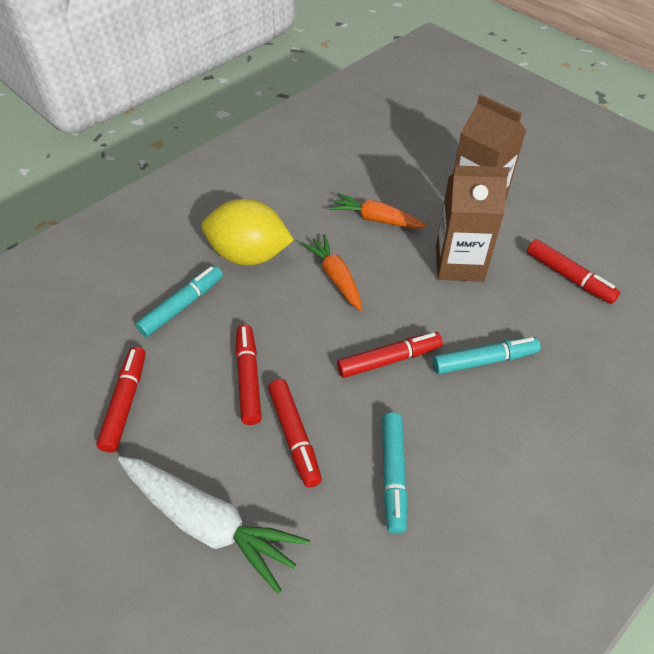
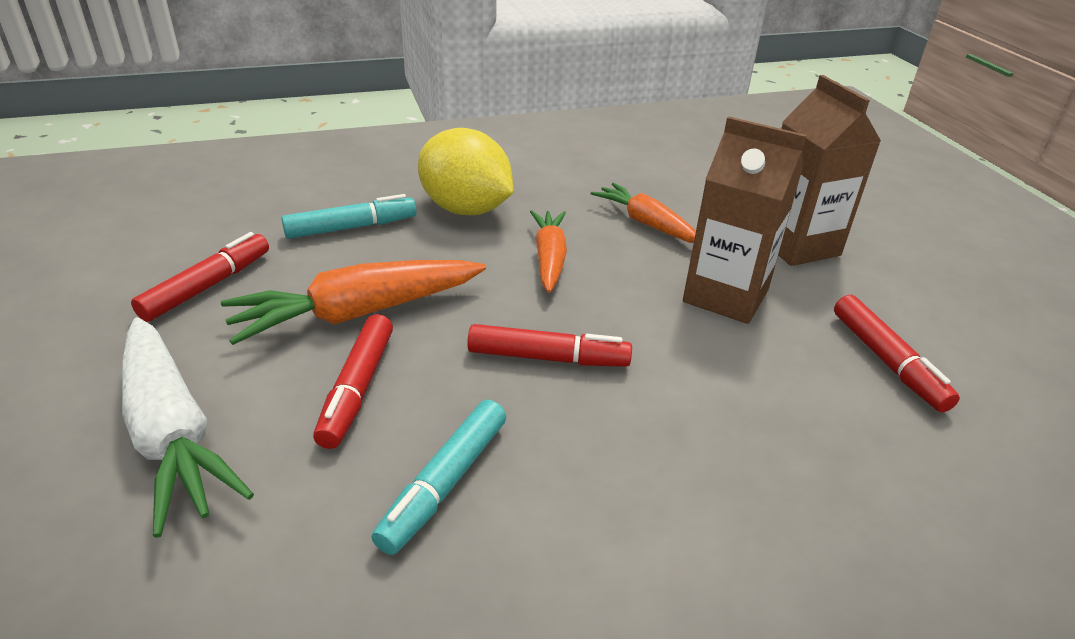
camera: 25 degrees right, 15 degrees down
red marker [236,324,262,425] -> orange carrot [221,260,486,345]
turquoise marker [432,337,540,374] -> none

